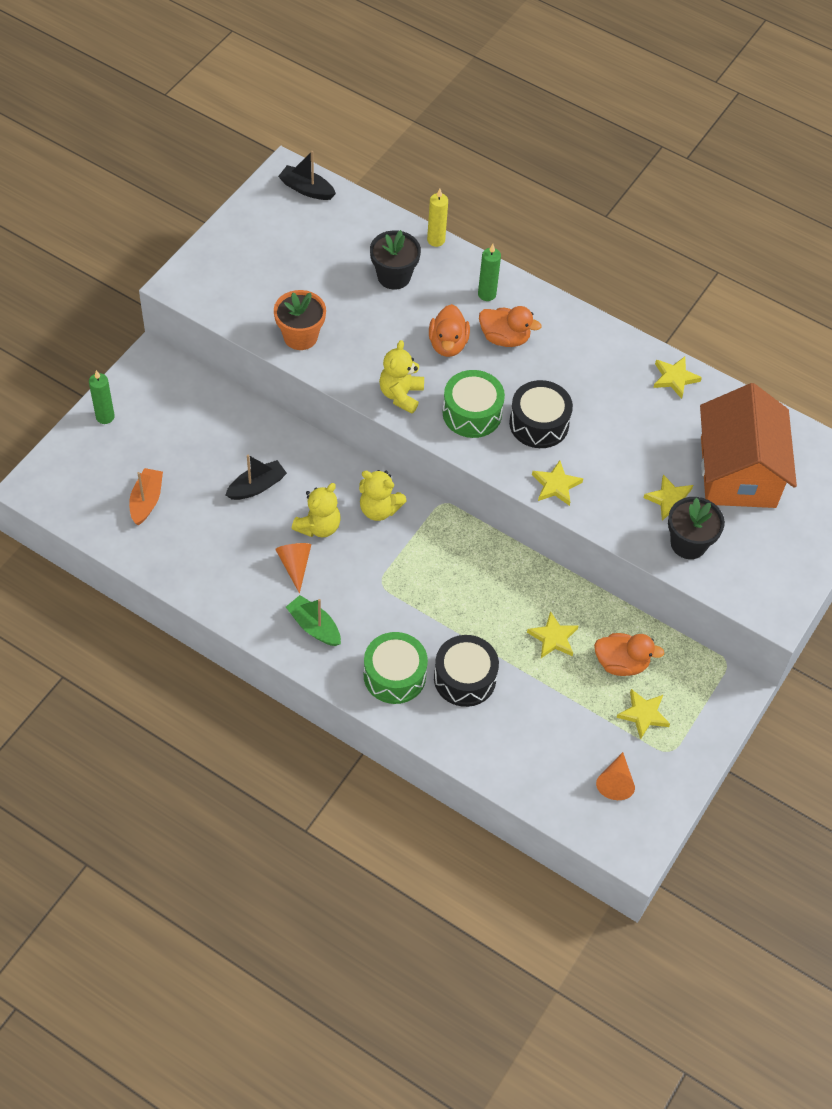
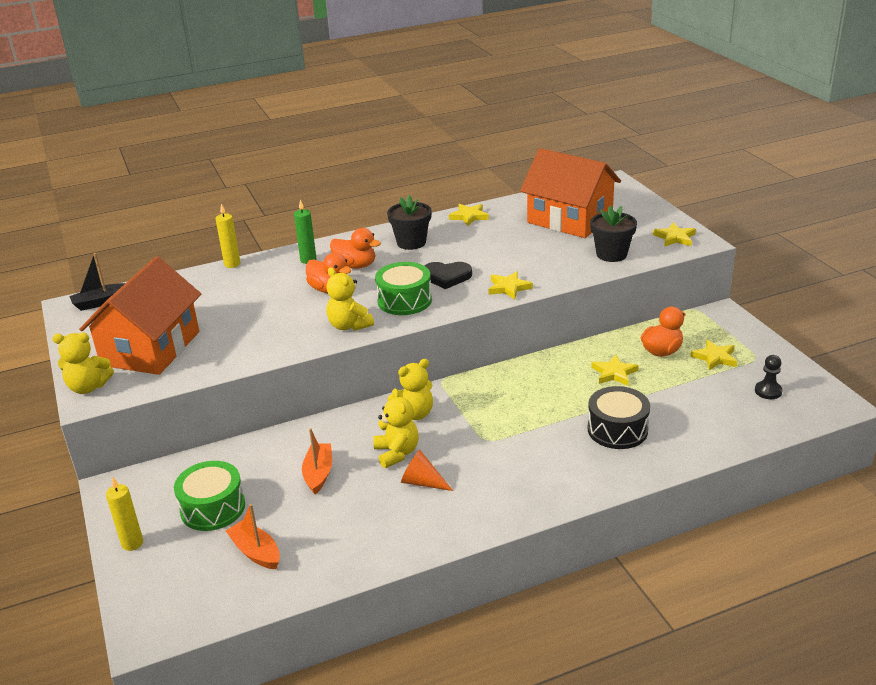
camera: 50 degrees left, 25 degrees down
green candle [89,370,115,424] -> yellow candle [106,476,143,551]
black boat [225,455,287,500] -> orange boat [302,428,332,494]
orange flower pot [274,290,326,350] -> none
green boat [286,595,341,646] -> none
green drum [364,632,428,704] -> green drum moved to [174,461,245,531]
black flower pot [370,230,421,289] -> black flower pot moved to [387,195,432,250]
orange duck [479,306,541,347] -> orange duck turned 60 degrees clockwise [330,228,381,269]
black drum [509,380,573,448] -> black heart [424,262,472,289]
orange cone [596,752,635,800] -> black pawn [755,355,783,399]
yellow star [644,474,693,521] -> yellow star moved to [653,223,696,247]
none -> yellow teddy bear [52,332,114,394]
none -> orange house [79,256,201,375]

